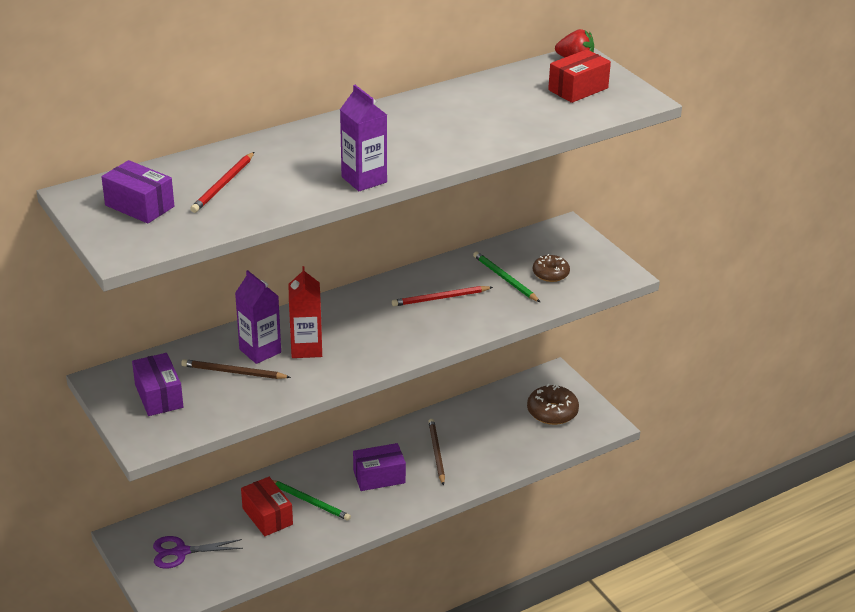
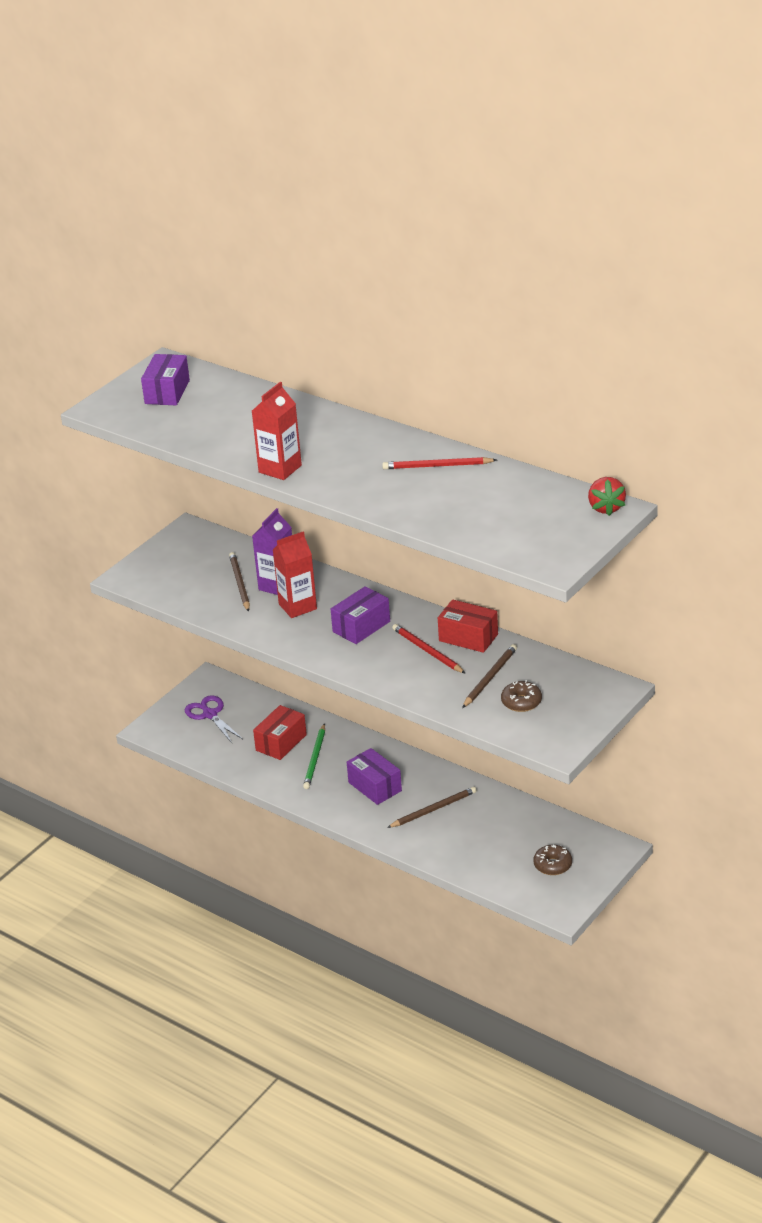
camera: 70 degrees right, 0 degrees up
purple box [132,353,184,416] -> purple box moved to [331,586,390,644]
red pencil [190,152,254,213] -> red pencil moved to [382,457,497,469]
purple carton [340,85,387,191] -> red carton [252,382,302,480]
green pencil [473,251,540,302] -> brown pencil [462,644,517,708]
brown donut [527,384,579,425] -> brown donut [533,845,572,875], size x0.66
red box [548,49,611,103] -> red box moved to [438,599,498,653]

